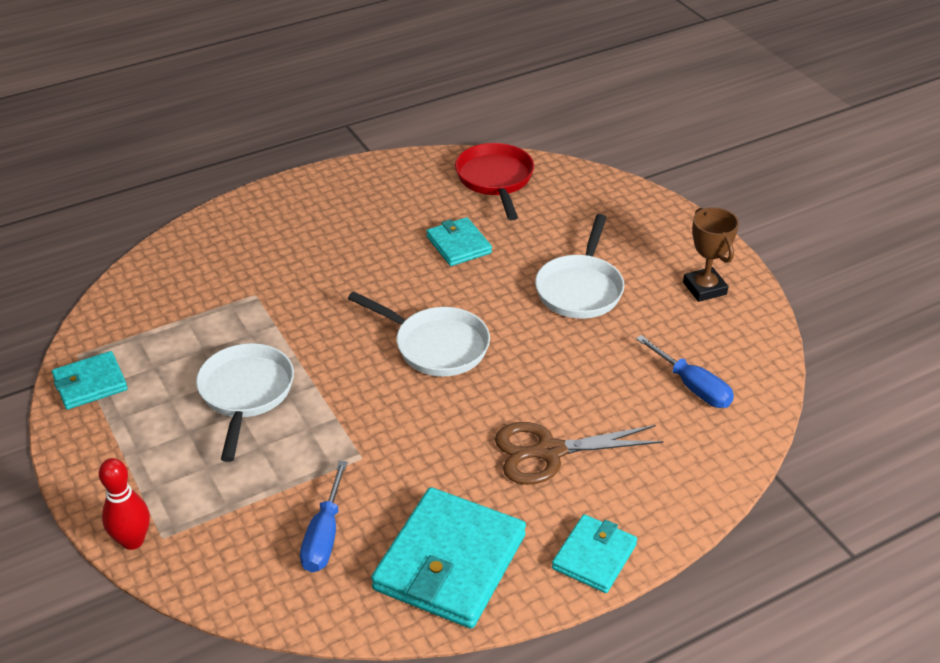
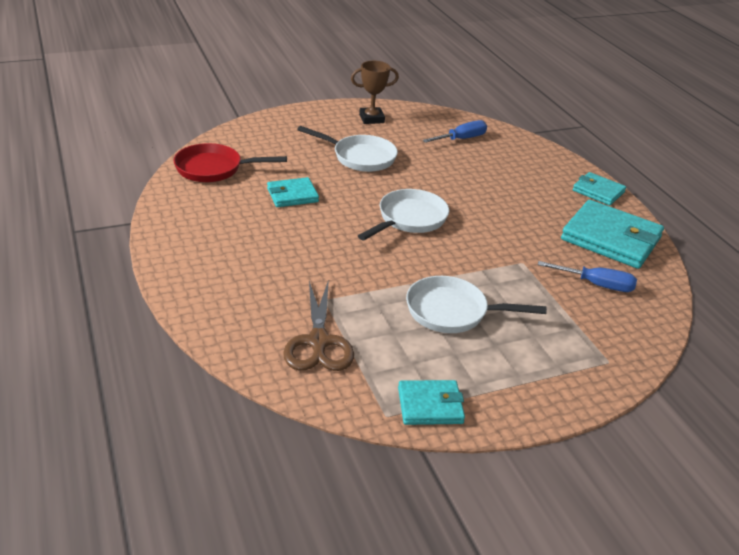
camera: 85 degrees left, 5 degrees down
turquoise wallet [52,351,128,410] -> turquoise wallet turned 75 degrees counterclockwise [398,380,465,425]
red bowling pin [99,458,150,550] -> none
brown scissors [495,422,663,485] -> brown scissors moved to [283,280,354,371]

